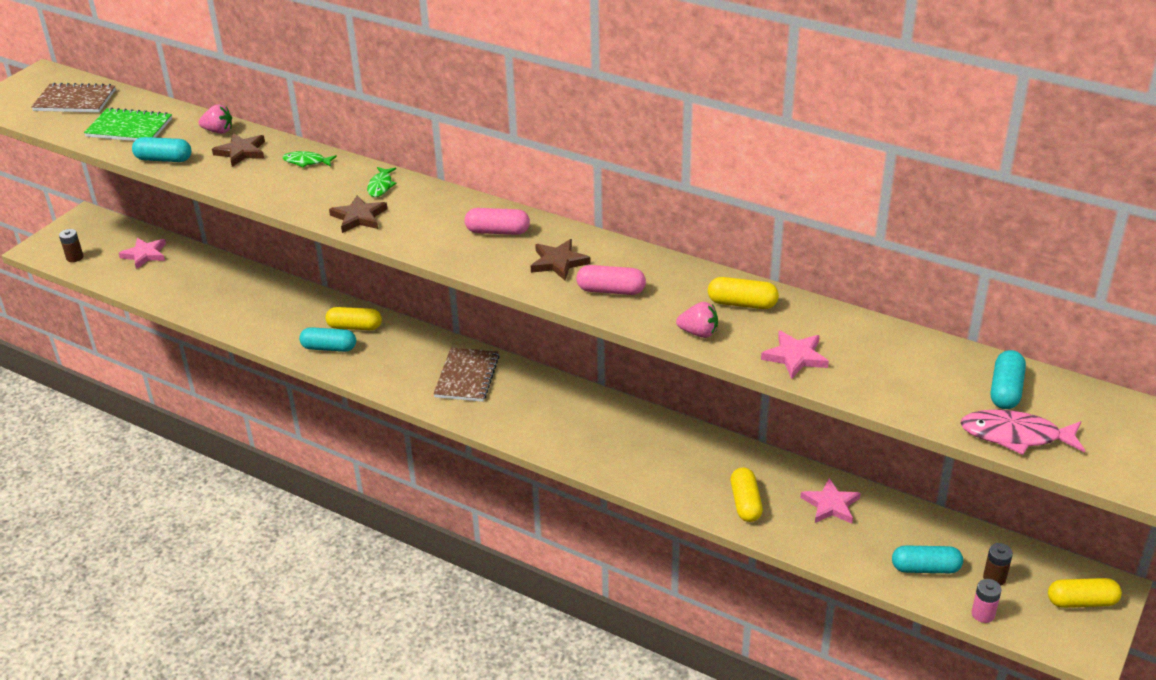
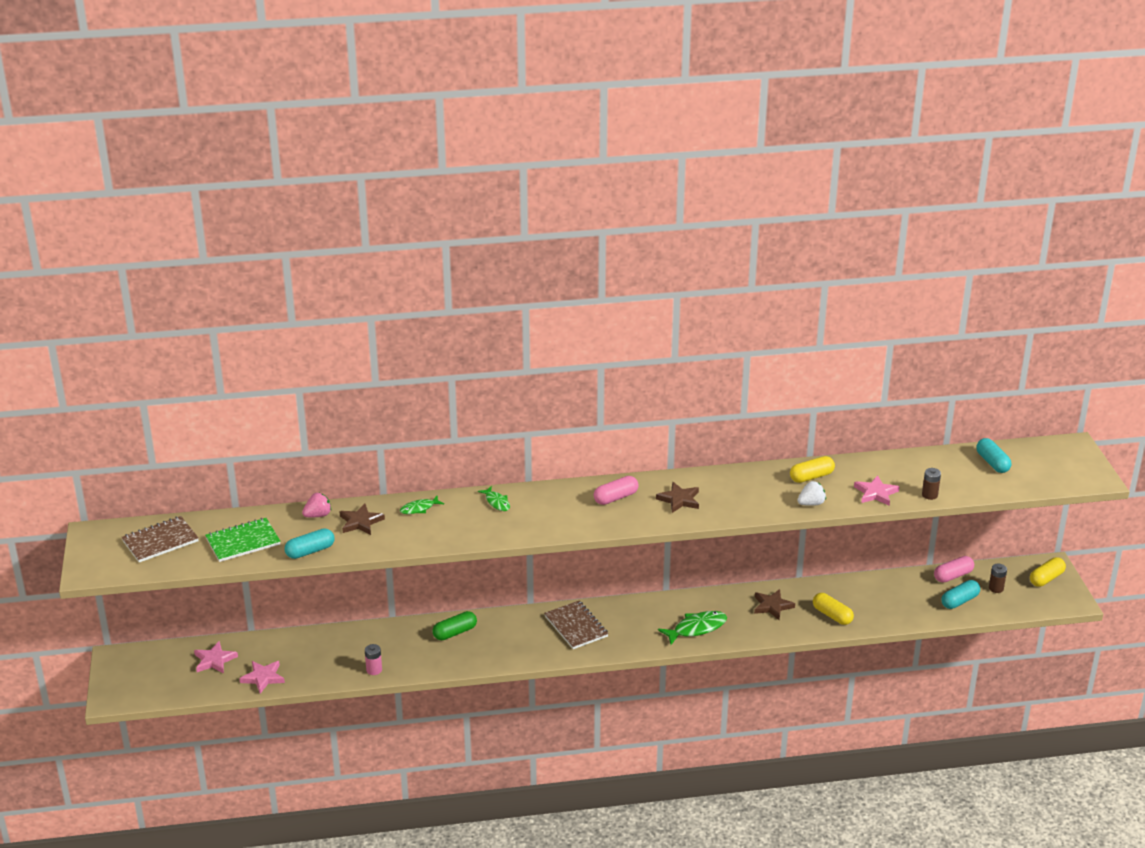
camera: 40 degrees left, 5 degrees down
brown battery [59,229,83,262] -> brown battery moved to [922,468,941,500]
turquoise capsule [299,327,356,352] -> none
yellow capsule [326,307,382,330] -> green capsule [433,611,477,640]
brown star [329,195,387,233] -> brown star moved to [754,589,795,620]
pink capsule [576,265,646,295] -> pink capsule moved to [934,556,974,583]
pink strawberry [676,302,718,338] -> white strawberry [797,481,826,506]
pink star [800,478,861,524] -> pink star moved to [239,661,285,693]
pink fish [960,409,1085,455] -> none
pink battery [972,579,1002,623] -> pink battery moved to [365,644,382,675]
none -> green fish [658,611,727,645]

